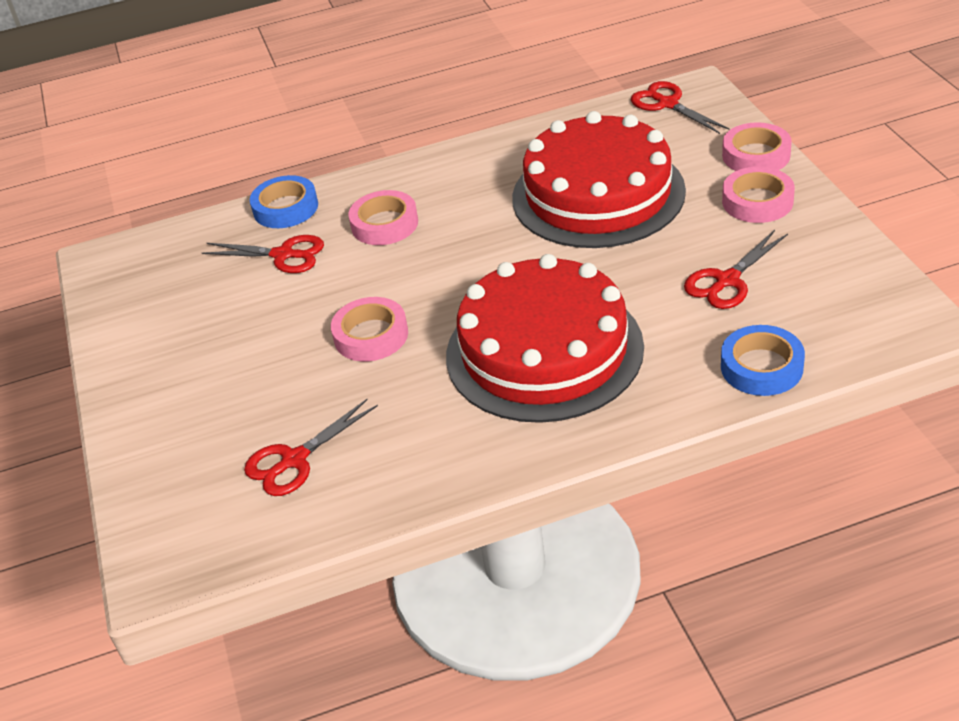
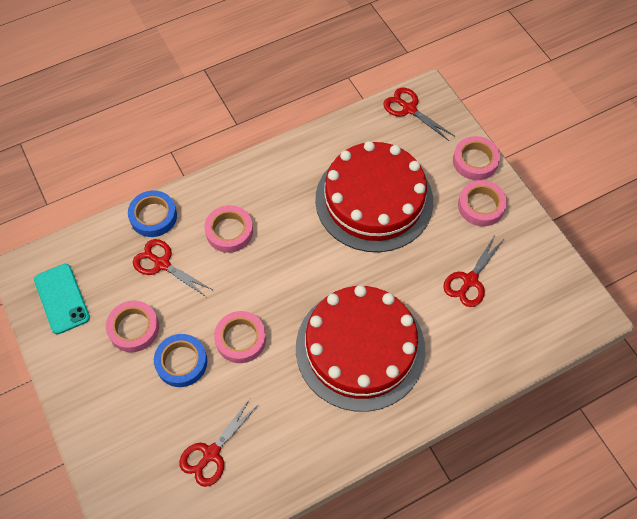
camera: 15 degrees left, 20 degrees up
red scissors [202,235,324,273] -> red scissors turned 150 degrees counterclockwise [133,239,213,297]
blue tape [721,325,805,396] -> blue tape moved to [154,334,207,387]
none -> turquoise phone [34,264,90,334]
none -> pink tape [106,300,159,352]

